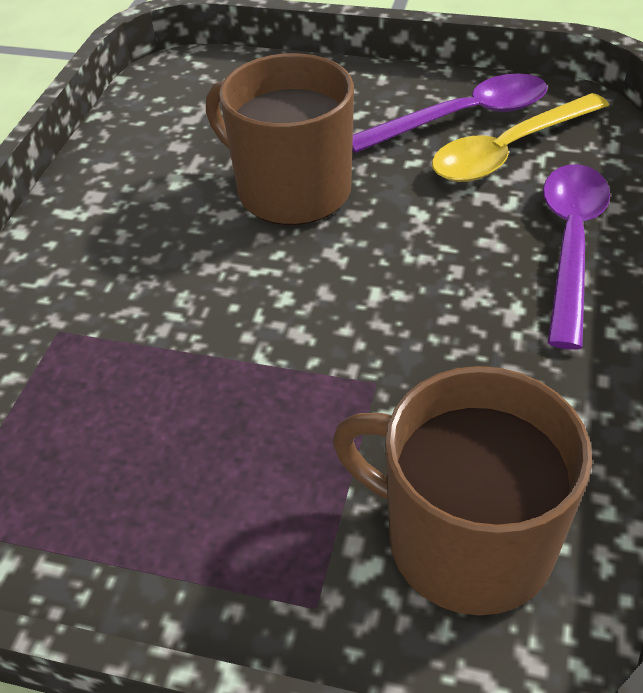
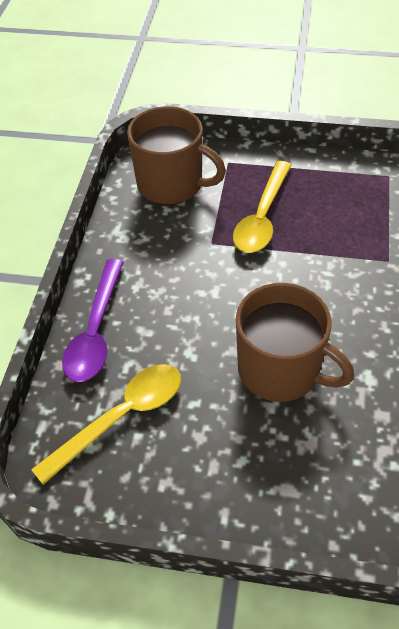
camera: 175 degrees right, 5 degrees up
purple spoon [352,73,547,153] -> none
none -> yellow spoon [233,161,291,253]

